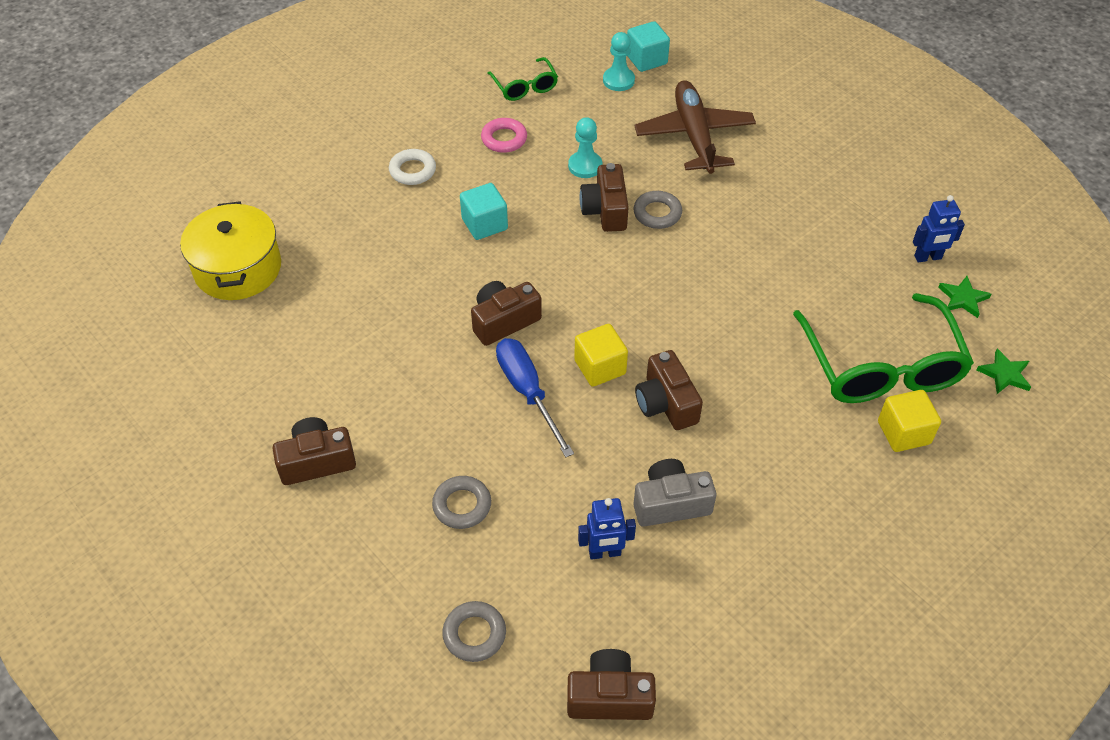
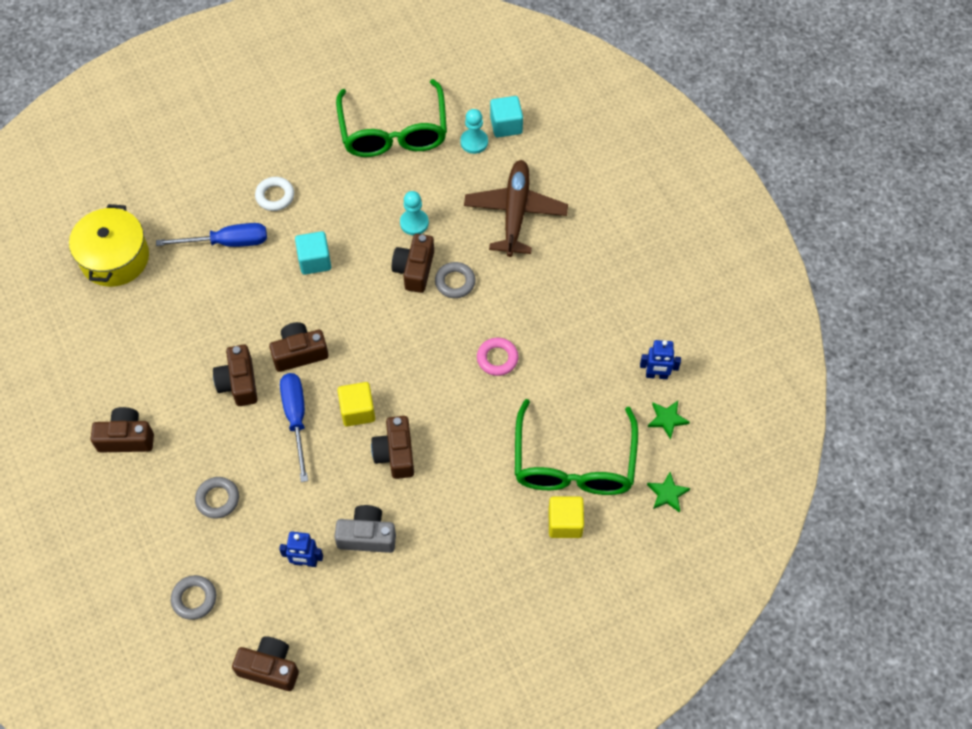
camera: 15 degrees right, 10 degrees up
pink ring [481,118,527,153] -> pink ring moved to [477,338,519,376]
green glasses [487,57,558,101] -> green glasses [336,79,447,157], size x1.99
none -> blue screwdriver [156,223,267,247]
none -> brown camera [213,344,258,406]

